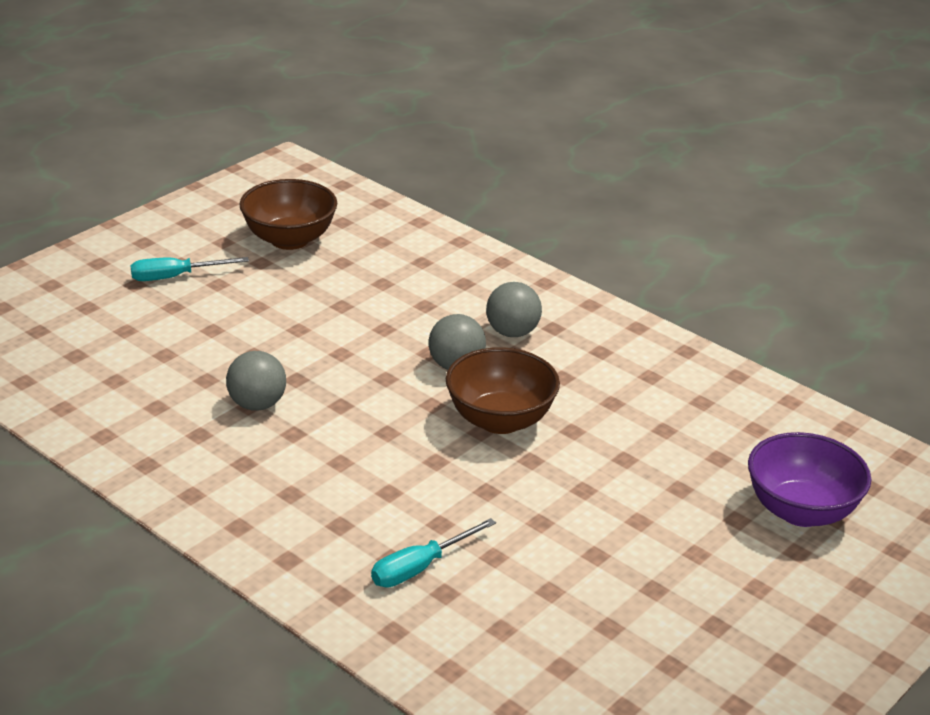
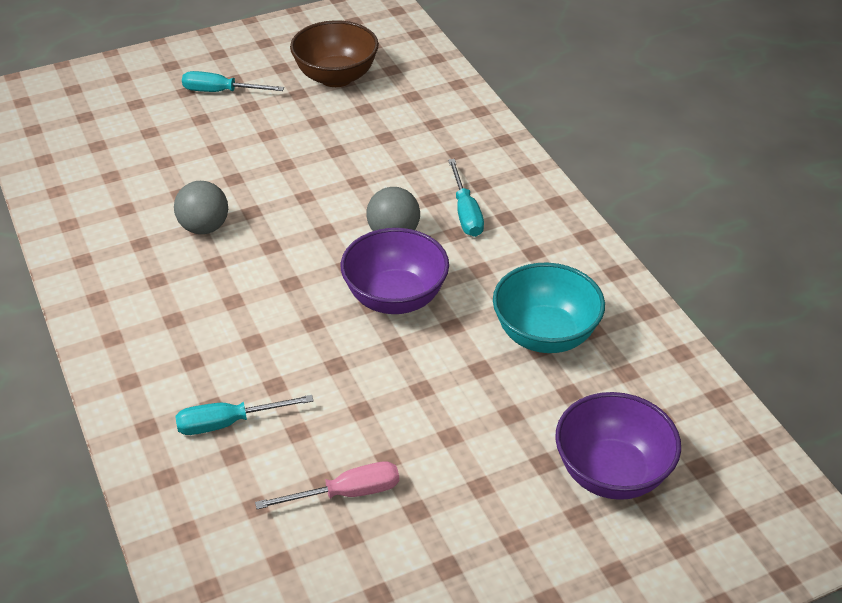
camera: 25 degrees right, 10 degrees up
brown bowl [446,347,560,434] -> purple bowl [341,228,449,314]
grey ball [486,282,542,337] -> turquoise screwdriver [448,159,484,237]
none -> pink screwdriver [255,461,399,509]
none -> turquoise bowl [493,263,605,353]

